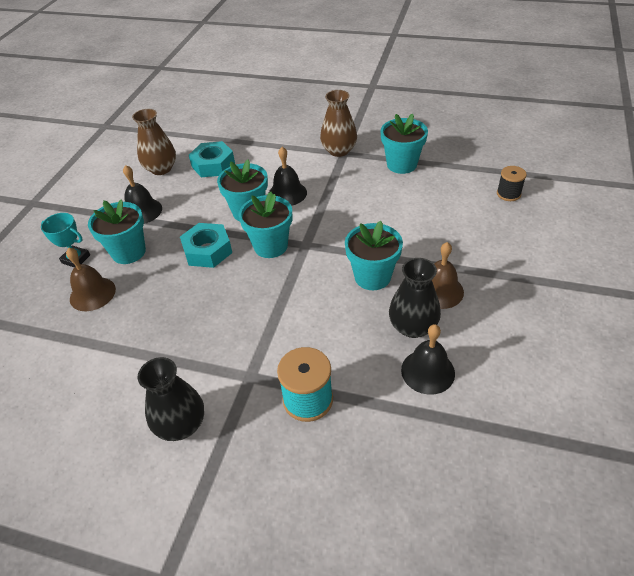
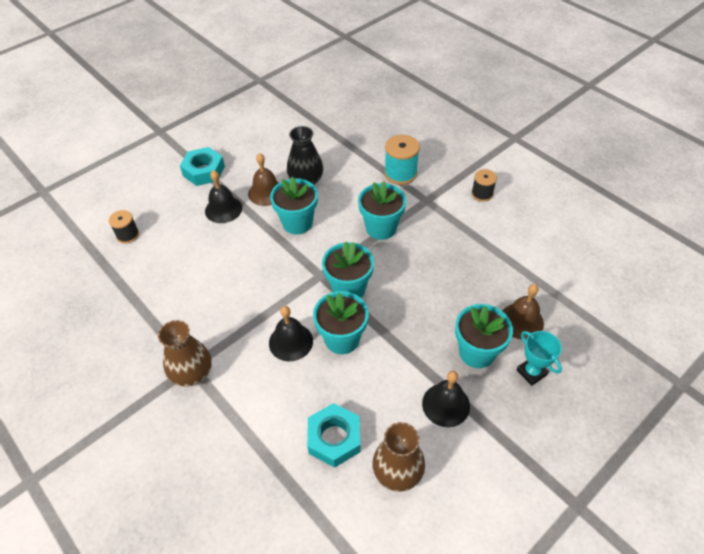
camera: 150 degrees left, 5 degrees up
black vase [138,357,204,441] -> black spool [471,169,497,202]
turquoise nut [180,223,232,268] -> turquoise nut moved to [180,147,225,186]
turquoise flower pot [381,113,428,174] -> turquoise flower pot moved to [358,181,406,240]
black bell [401,324,455,395] -> black bell moved to [205,170,242,223]

